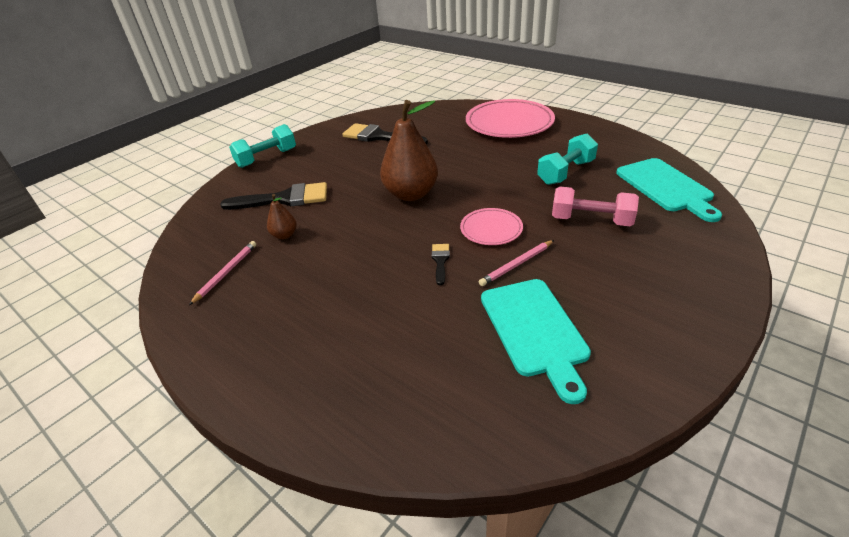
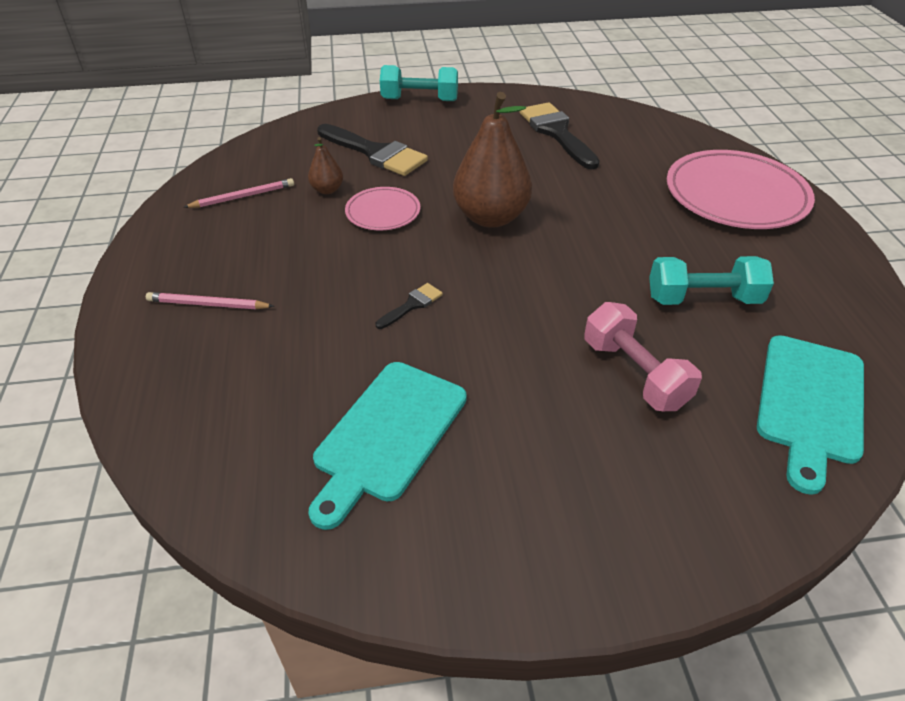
camera: 40 degrees right, 5 degrees up
pink plate [460,208,523,245] -> pink plate moved to [345,187,420,230]
pink pencil [479,240,554,286] -> pink pencil moved to [146,292,274,309]

